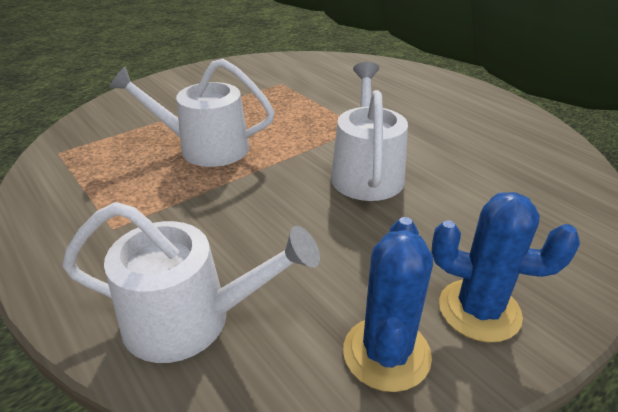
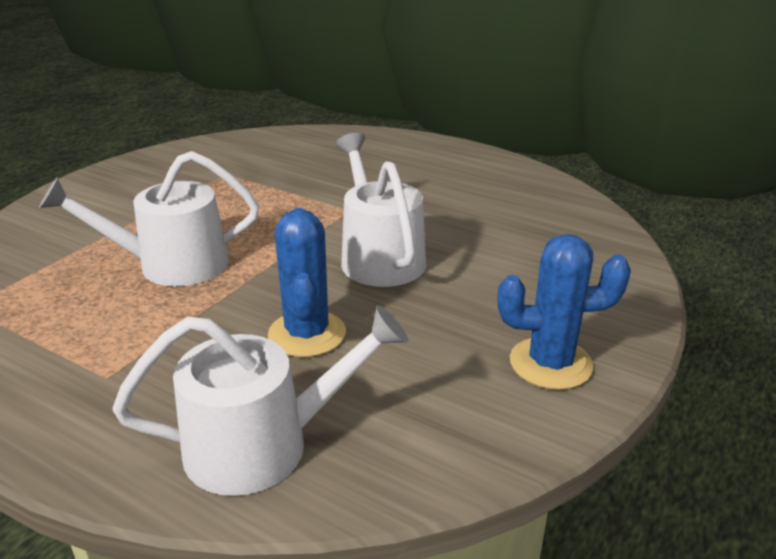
camera: 20 degrees left, 5 degrees down
blue cactus [343,217,433,392] -> blue cactus moved to [268,208,346,357]

